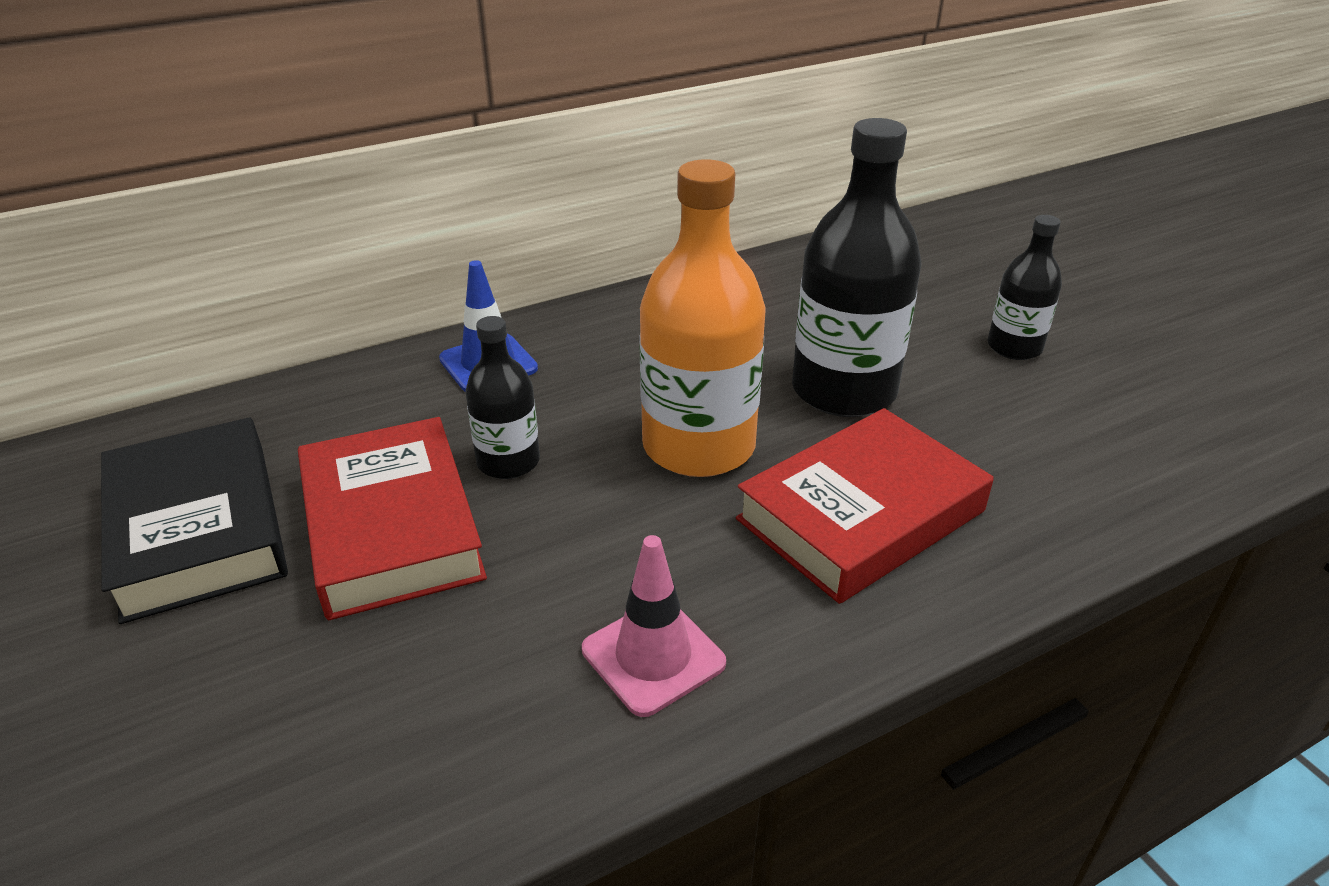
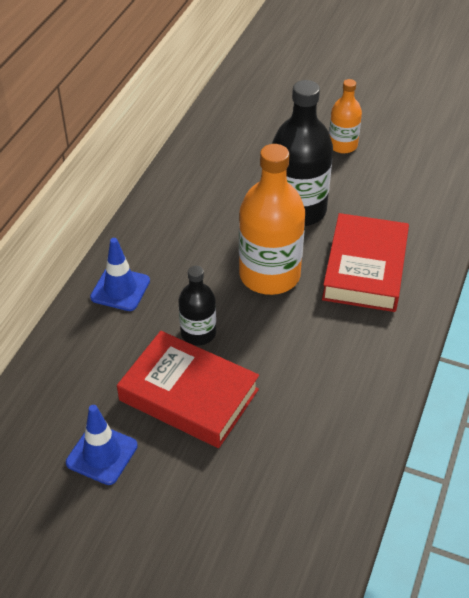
camera: 40 degrees left, 10 degrees up
black book [101,417,288,624] -> blue traffic cone [66,405,138,485]
pink traffic cone [582,535,726,717] -> none
black bottle [988,215,1062,360] -> orange bottle [329,79,362,153]

